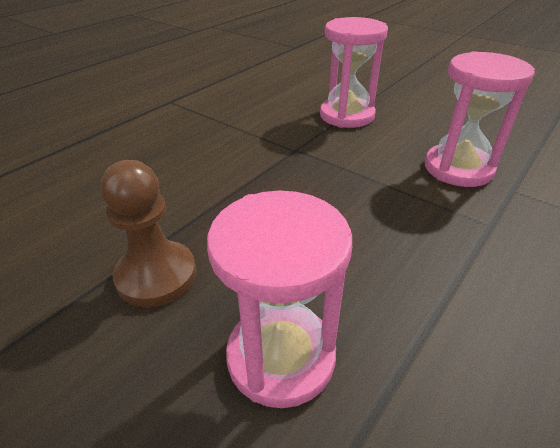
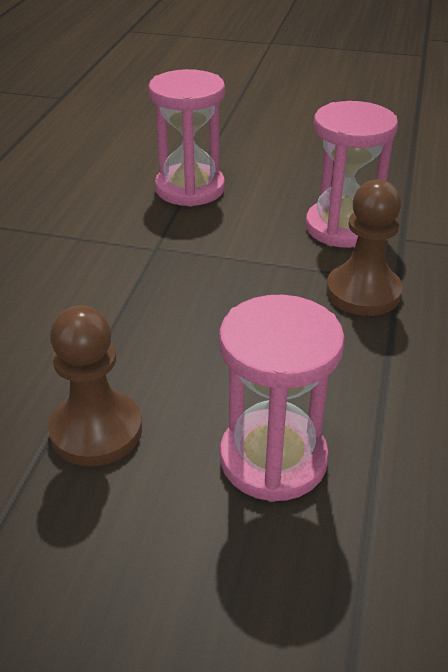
camera: 25 degrees left, 0 degrees up
none -> brown pawn [326,179,403,316]

